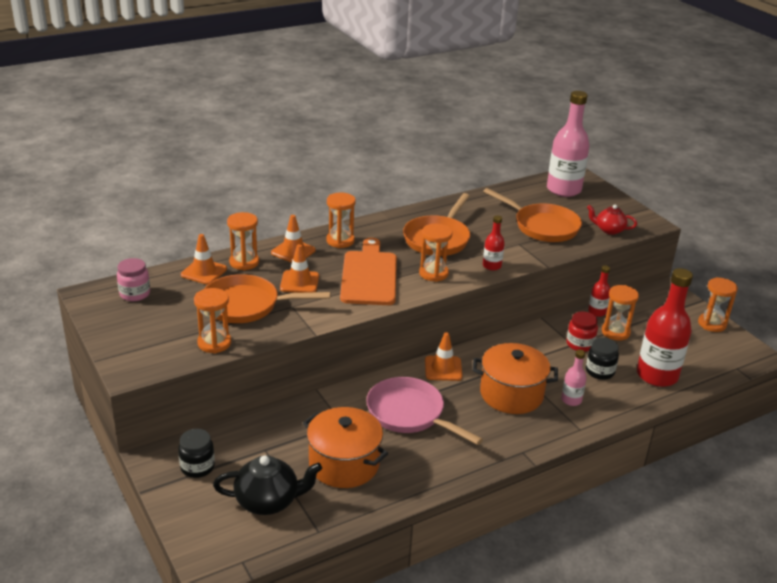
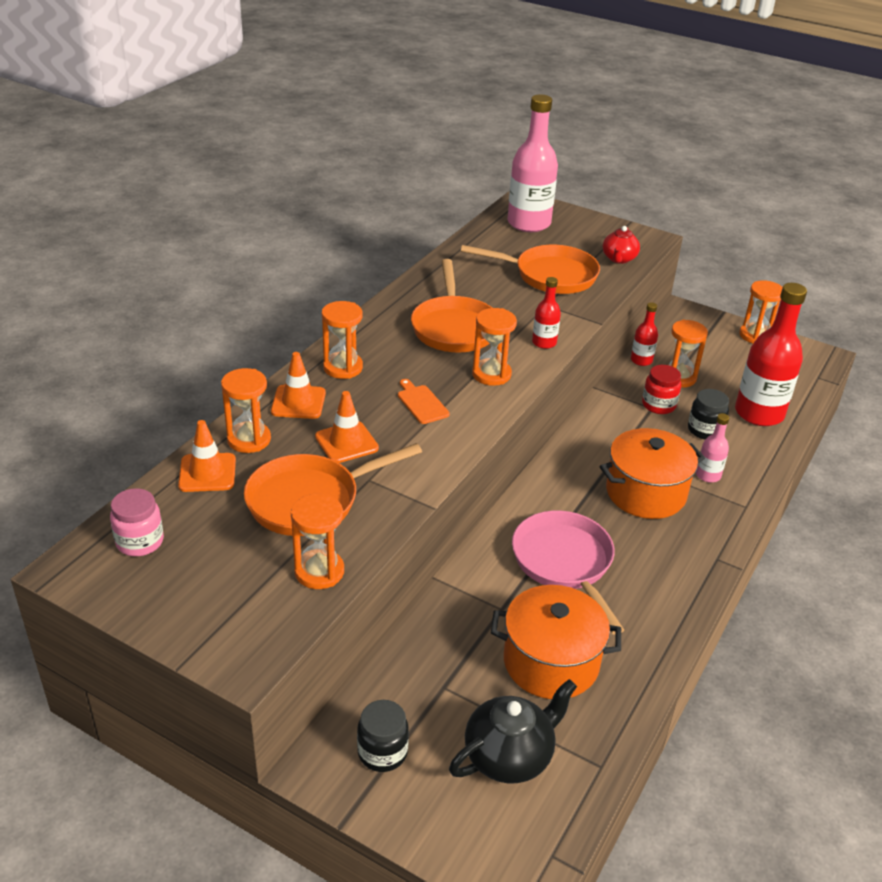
camera: 30 degrees left, 5 degrees up
orange cutting board [340,238,397,305] -> orange cutting board [398,379,450,424], size x0.45
pink pan [366,377,483,445] -> pink pan turned 60 degrees clockwise [512,510,624,635]
orange traffic cone [425,332,462,381] -> none
red teapot [587,205,637,235] -> red teapot turned 60 degrees counterclockwise [603,226,640,264]

